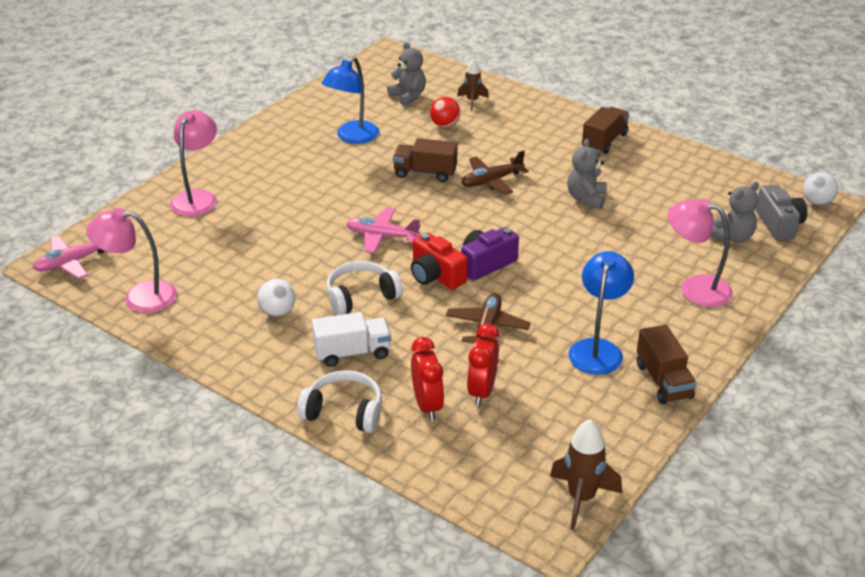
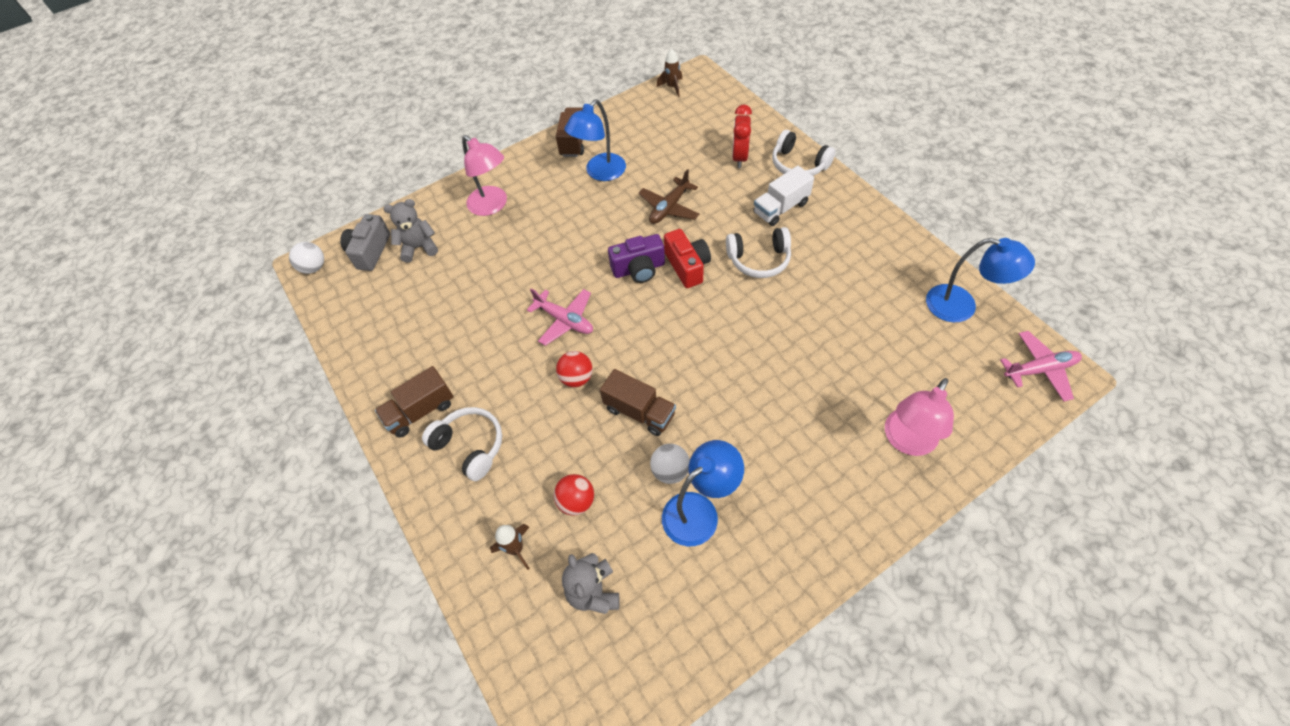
camera: 155 degrees left, 20 degrees up
pink lamp [86,208,177,313] -> blue lamp [926,238,1035,322]
white ball [257,279,295,317] -> white ball moved to [650,444,690,484]
white truck [312,312,391,367] -> white truck turned 45 degrees counterclockwise [753,166,814,226]
pink plane [346,207,421,253] -> pink plane moved to [527,288,593,346]
brown plane [461,150,529,195] -> red ball [556,351,592,387]
red clock [467,323,499,406] -> none
brown rocket [550,419,622,530] -> brown rocket [656,48,682,97], size x0.65
grey teddy bear [567,139,607,209] -> none
none -> white headphones [422,407,502,481]

